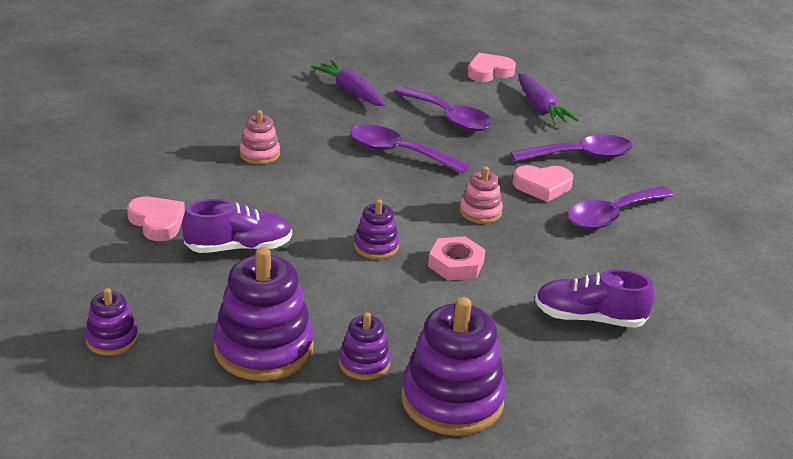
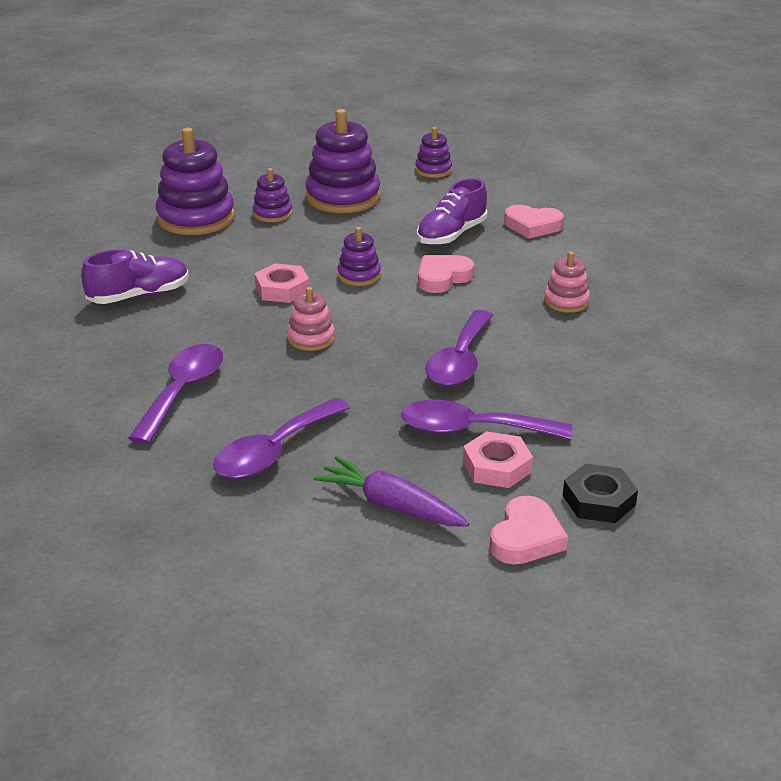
camera: 145 degrees right, 0 degrees up
purple carrot [311,60,385,106] -> none
purple spoon [350,125,469,174] -> purple spoon turned 120 degrees clockwise [425,310,493,386]
pink heart [513,165,573,202] -> pink heart moved to [418,255,475,293]
none -> pink nut [463,431,533,488]
none -> black nut [563,463,638,523]

